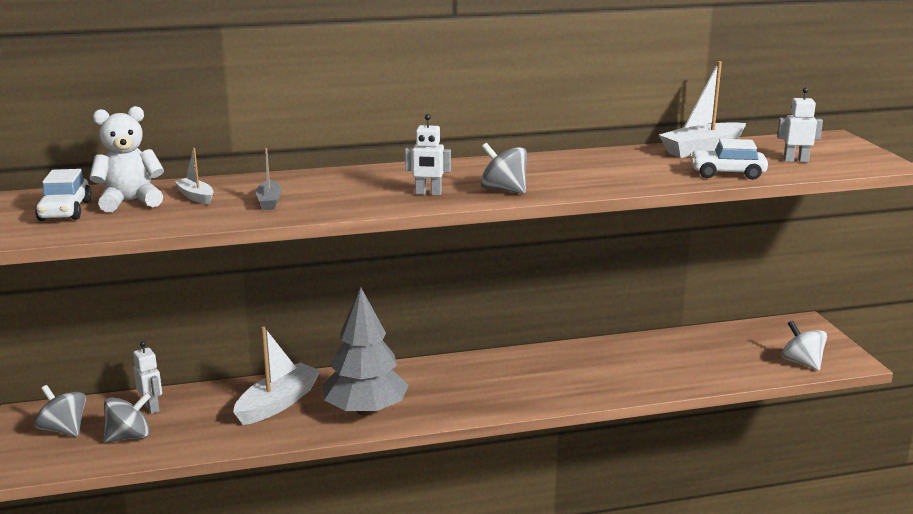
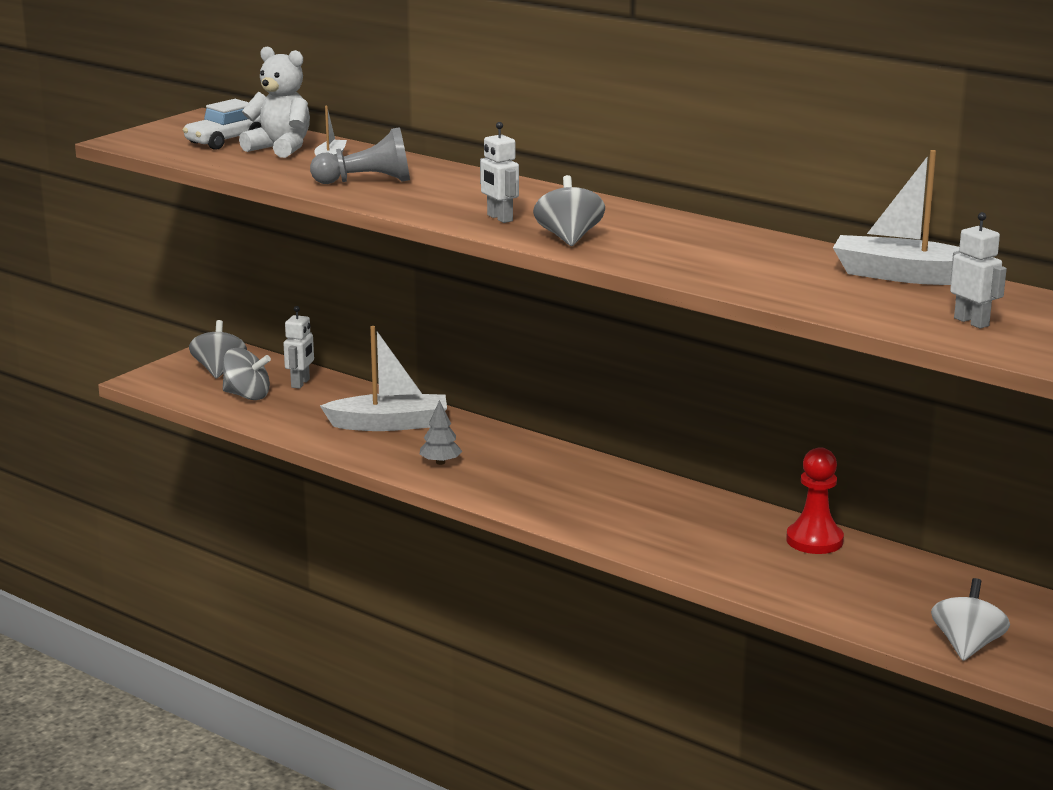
camera: 50 degrees right, 0 degrees up
grey boat [256,148,282,210] -> grey pawn [310,127,410,184]
grey tree [323,287,409,416] -> grey tree [419,400,462,465], size x0.42
white car [690,139,768,180] -> none
none -> red pawn [786,447,844,554]

